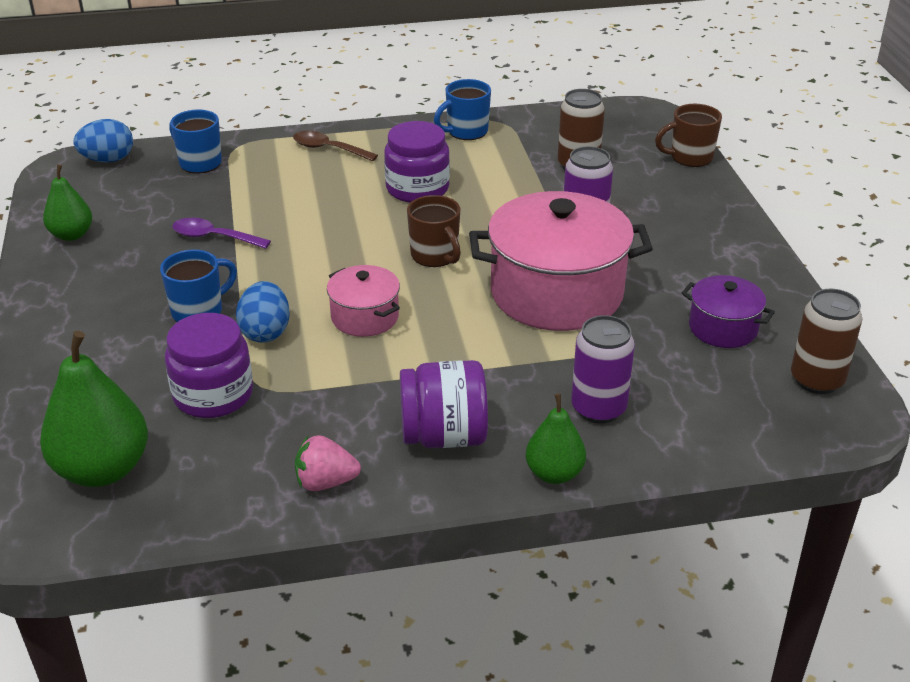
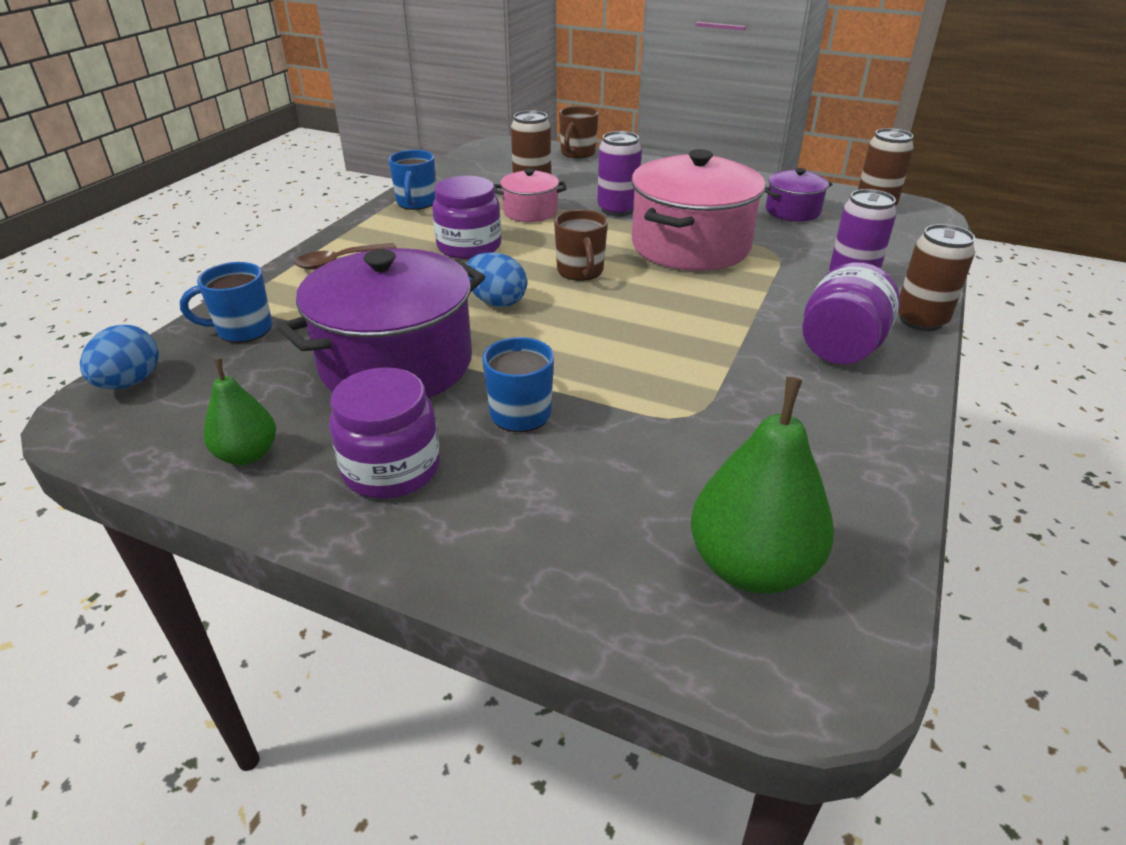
camera: 55 degrees left, 0 degrees up
purple jar [165,313,253,418] -> purple jar moved to [329,367,440,499]
purple spoon [172,218,271,249] -> purple pot [277,248,485,398]
blue egg [236,281,290,343] -> blue egg moved to [466,252,527,307]
pink strawberry [295,435,361,491] -> none
pink pot [327,265,400,337] -> pink pot moved to [494,168,567,222]
brown mug [407,195,461,267] -> brown mug turned 75 degrees clockwise [554,209,608,281]
green pear [526,393,586,484] -> brown can [898,224,975,331]

